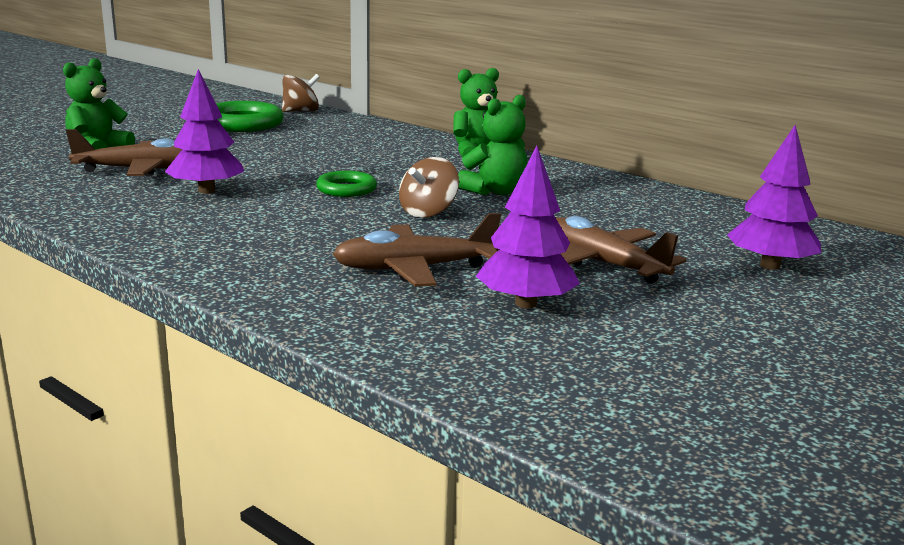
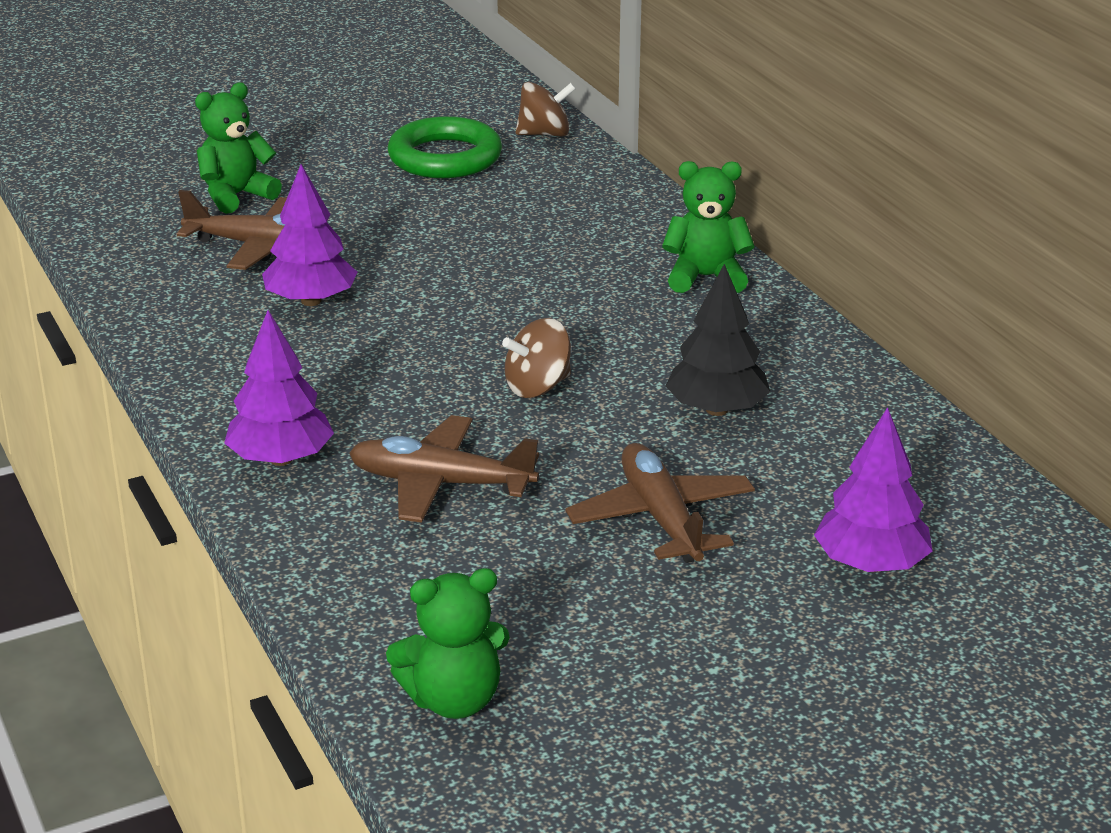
camera: 25 degrees right, 10 degrees up
green ring [316,171,377,197] -> none
green teddy bear [458,95,528,195] -> green teddy bear moved to [386,568,510,719]
purple tree [476,146,580,308] -> purple tree moved to [224,310,334,466]
none -> black tree [665,264,770,416]

